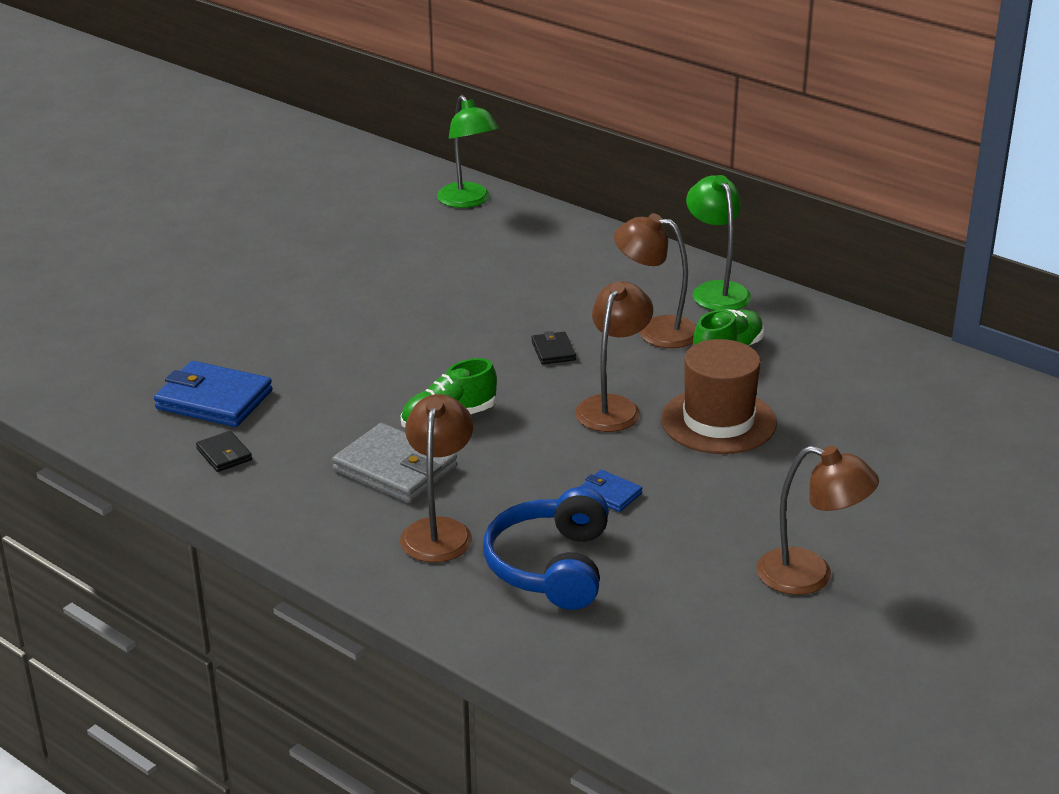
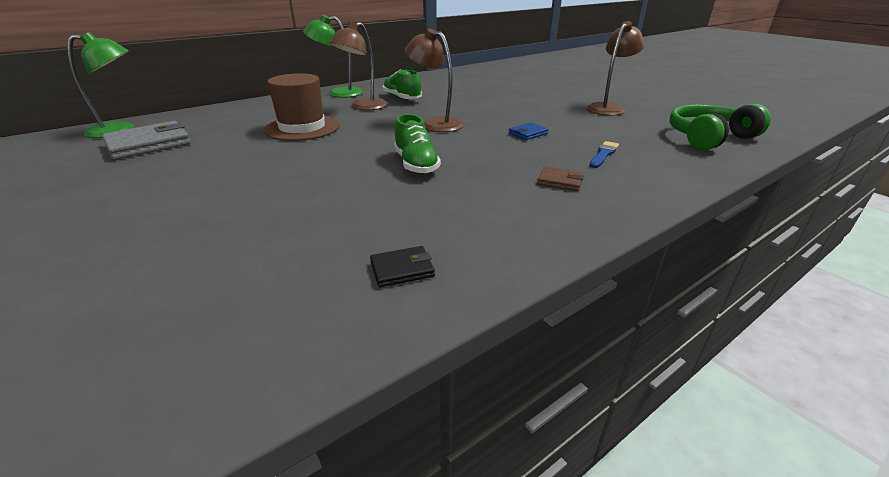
camera: 75 degrees left, 0 degrees up
blue wallet [154,361,273,427] -> none
grey wallet [332,423,457,503] -> grey wallet moved to [102,121,190,160]
brown lamp [400,394,473,562] -> brown wallet [537,167,584,191]
blue headphones [483,487,609,610] -> blue brush [590,141,619,168]
black wallet [531,331,576,364] -> none
brown hat [661,339,777,454] -> brown hat moved to [263,73,340,141]
none -> green headphones [669,104,771,150]

